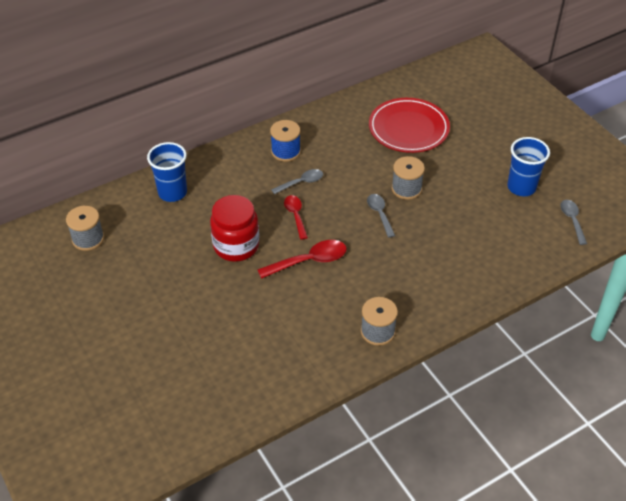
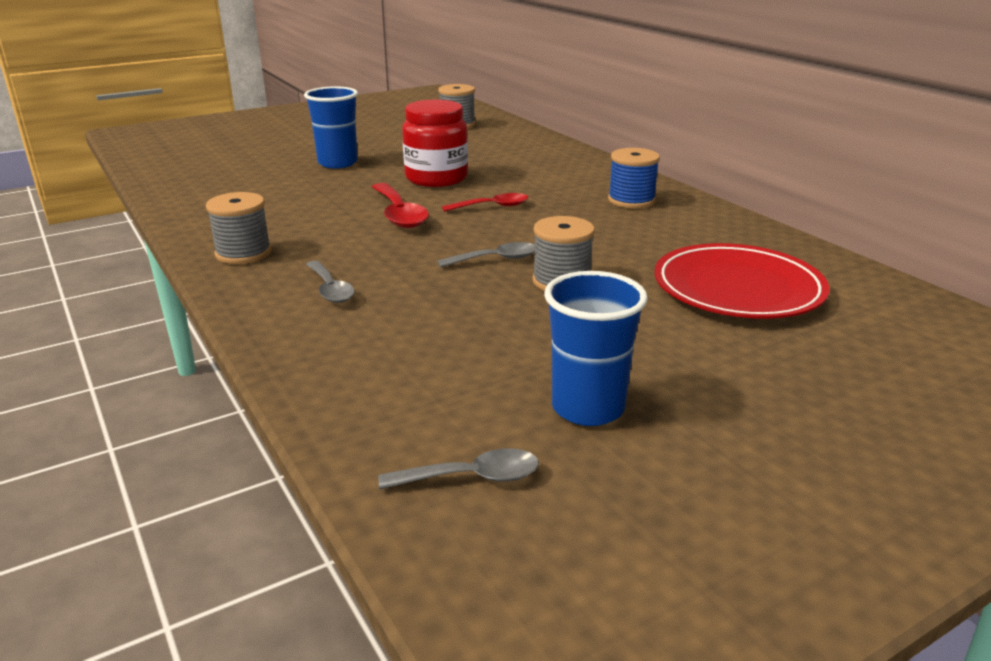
camera: 90 degrees right, 20 degrees down
blue cup [147,142,187,202] -> blue cup moved to [304,86,358,168]
grey spoon [271,169,323,194] -> grey spoon moved to [306,261,355,303]

